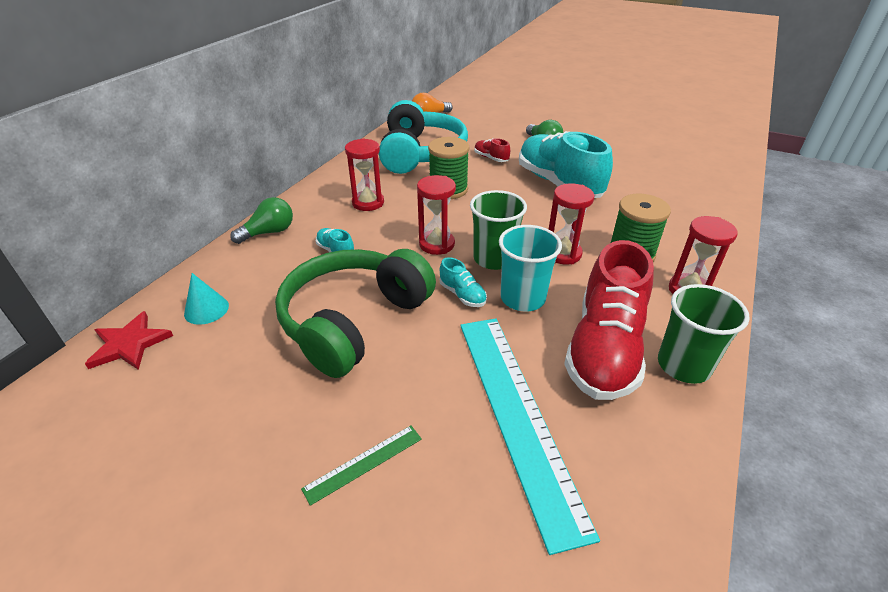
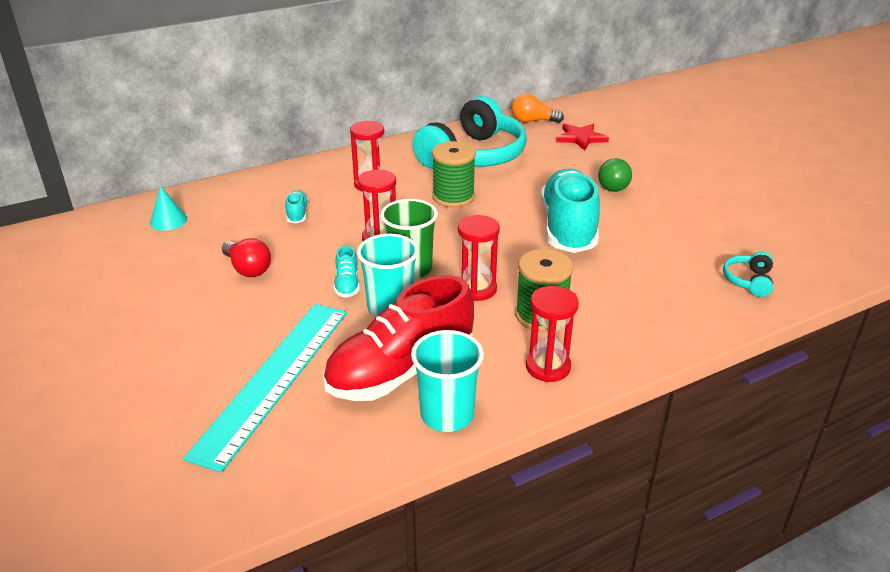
camera: 35 degrees right, 5 degrees down
red star [85,311,173,370] -> red star moved to [556,124,609,151]
green light bulb [230,197,293,244] -> none
green headphones [275,249,436,378] -> red light bulb [222,238,271,277]
green ruler [301,426,422,506] -> none
red shoe [474,138,510,162] -> none
green cup [658,284,750,384] -> turquoise cup [411,330,484,432]
none -> turquoise headphones [723,252,773,297]

